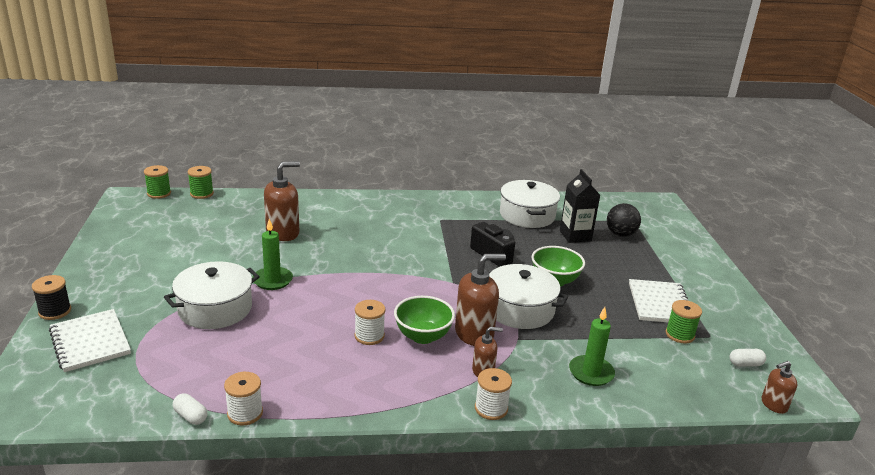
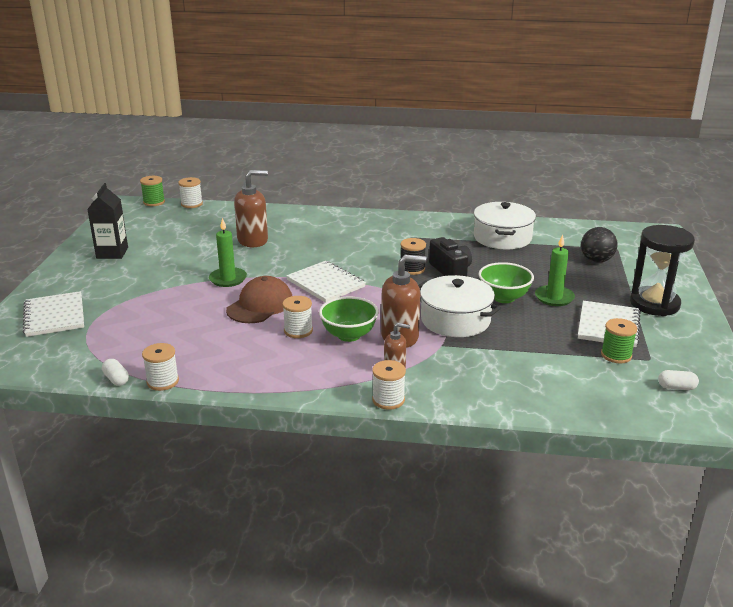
camera: 15 degrees right, 0 degrees up
black spool [32,275,71,320] -> black spool moved to [401,238,426,275]
white pot [164,261,260,329] -> none
green spool [187,166,214,199] -> white spool [178,177,203,208]
black carton [560,169,600,243] -> black carton moved to [87,183,128,259]
green candle [569,307,615,386] -> green candle moved to [535,234,575,306]
brown soap dispenser [762,361,797,414] -> none
none -> brown cap [226,276,292,323]
none -> white notebook [286,261,366,303]
none -> black hourglass [630,225,695,316]

